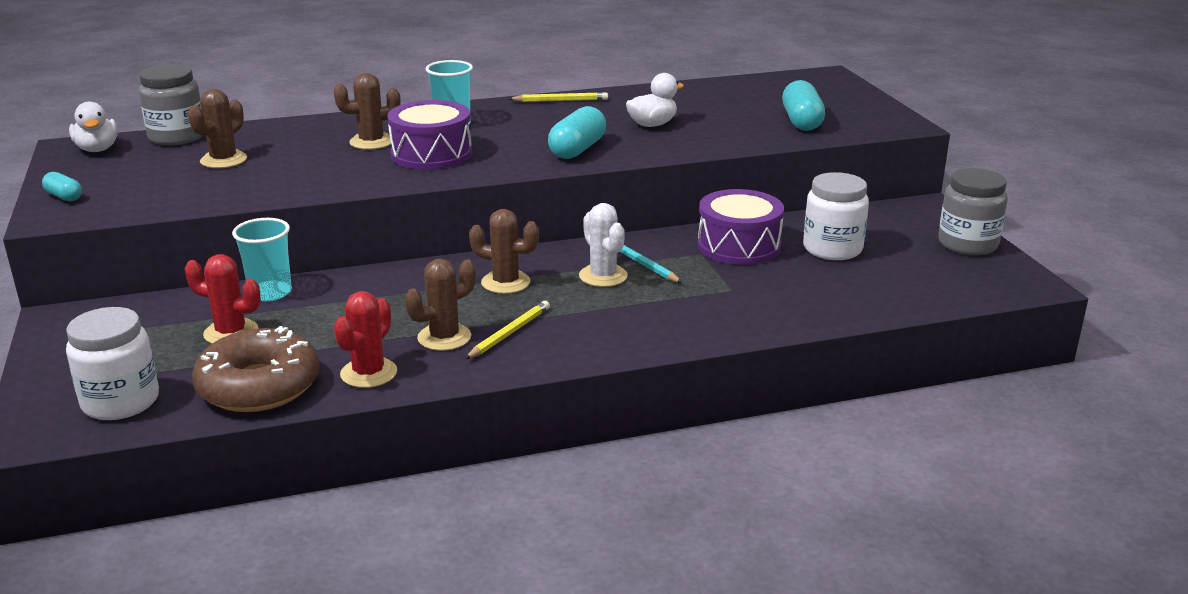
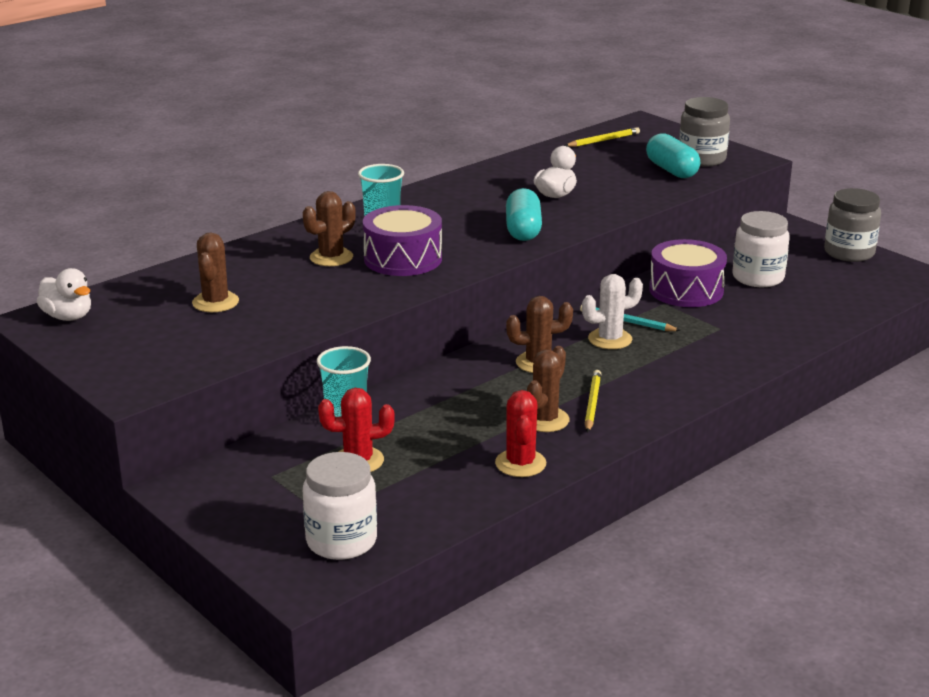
camera: 25 degrees left, 0 degrees up
turquoise capsule [42,172,82,202] -> none
grey jar [139,64,202,145] -> grey jar moved to [679,97,730,167]
brown donut [192,326,320,412] -> none
yellow pencil [508,92,608,102] -> yellow pencil moved to [565,127,640,147]
white cactus [579,203,628,287] -> white cactus turned 60 degrees counterclockwise [582,274,643,349]

